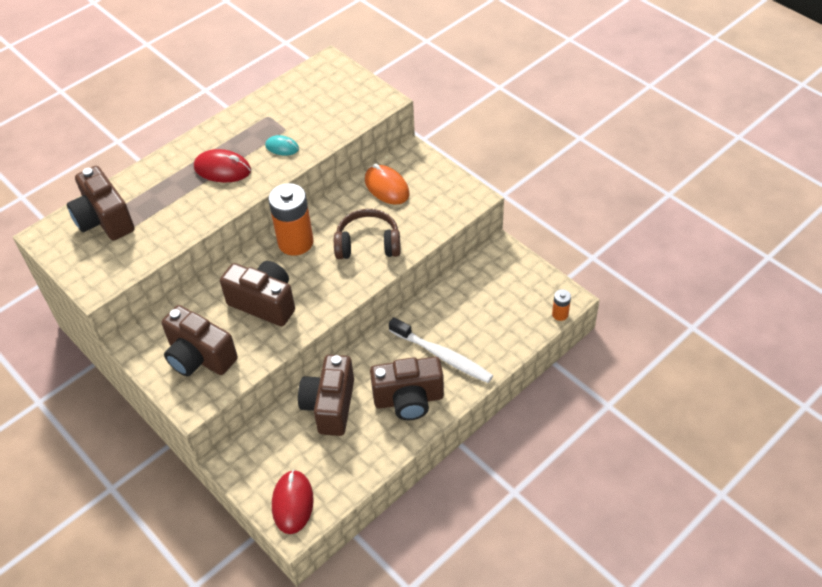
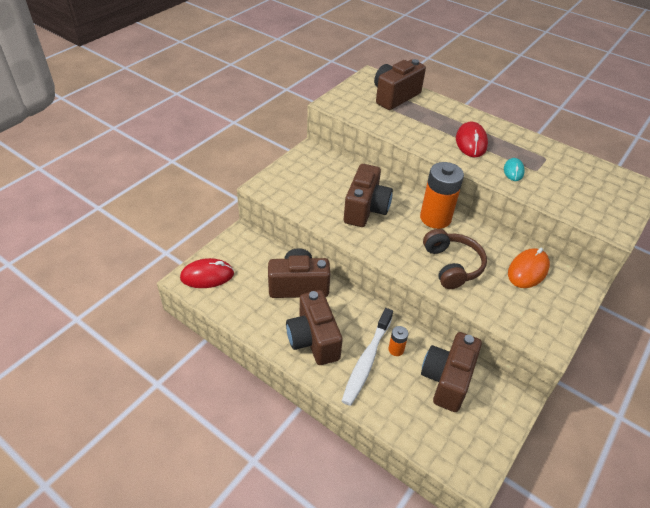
camera: 75 degrees right, 5 degrees down
brown camera [162,305,238,376] -> brown camera moved to [421,332,482,412]
orange battery [552,289,571,321] -> orange battery moved to [388,326,408,356]

